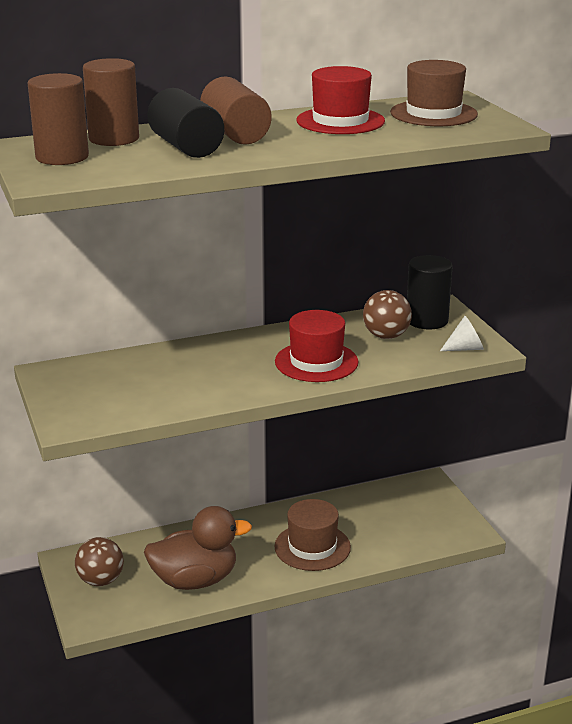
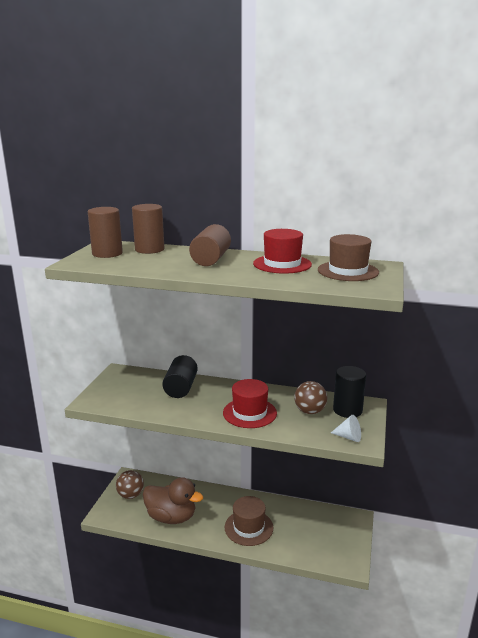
camera: 35 degrees right, 5 degrees down
black cylinder [147,88,224,158] -> black cylinder moved to [162,355,198,398]

